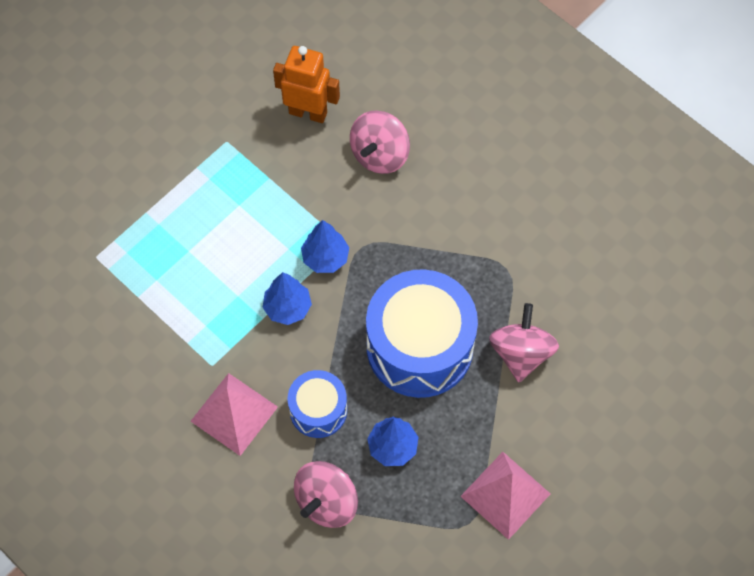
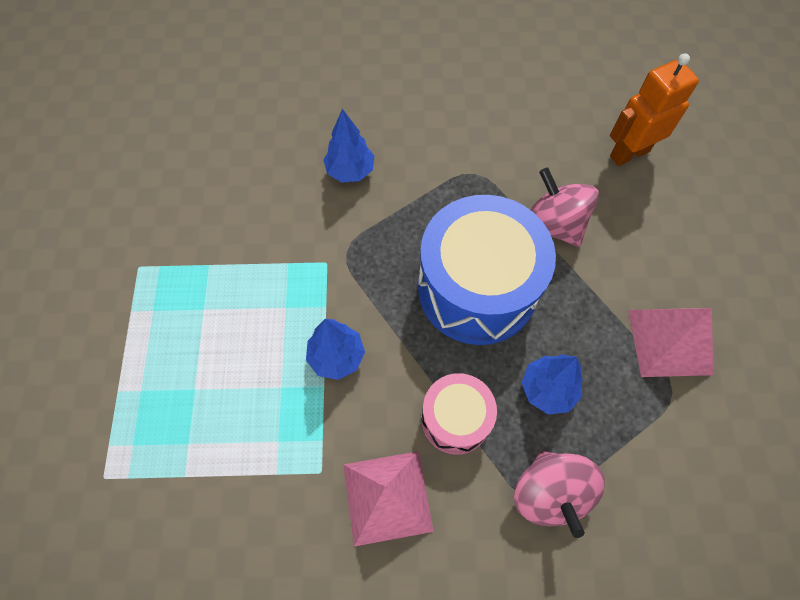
camera: 45 degrees left, 0 degrees up
orange robot [273,46,340,123] -> orange robot moved to [610,53,699,166]
blue drum [288,370,347,438] -> pink drum [421,373,497,455]
blue tree [301,220,349,273] -> blue tree moved to [323,109,374,183]
pink spinning top [350,110,410,174] -> none

